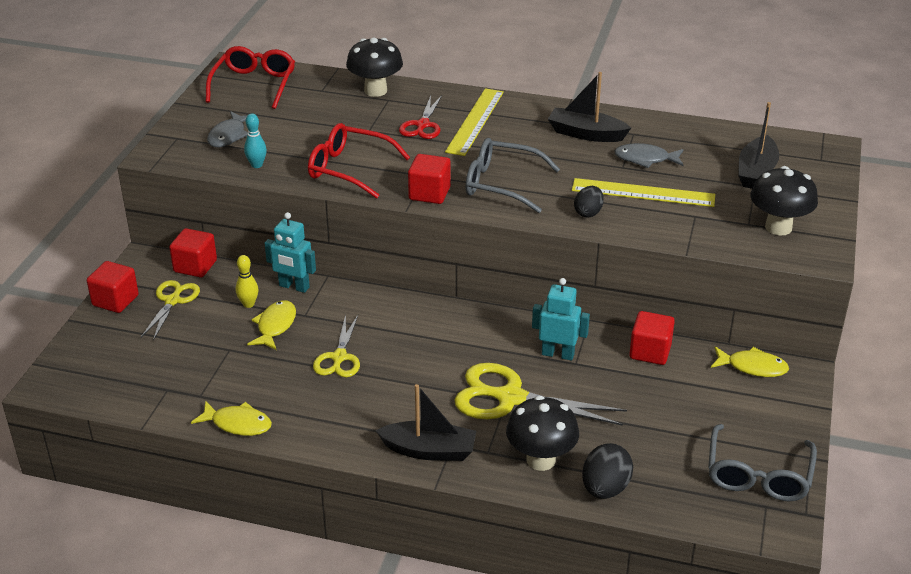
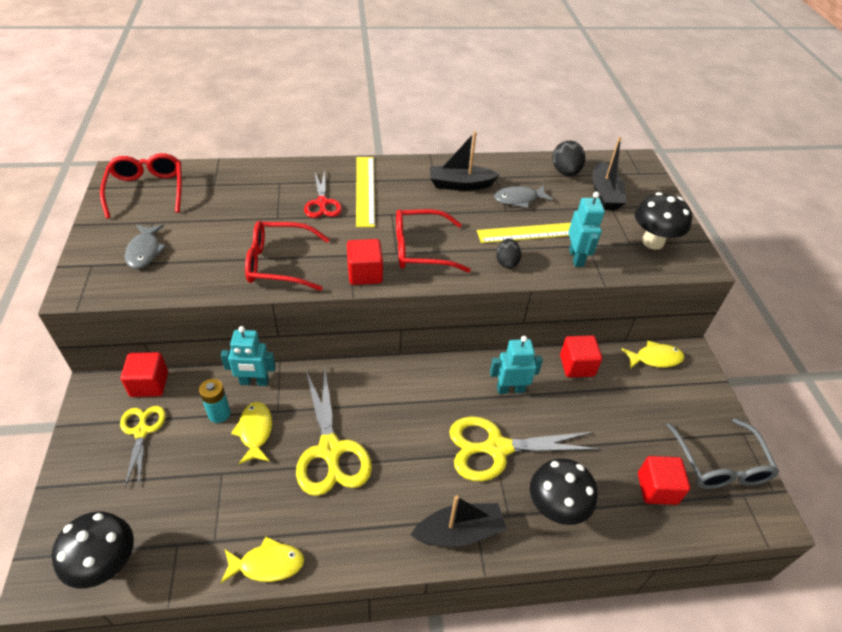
camera: 25 degrees left, 10 degrees up
red cube [87,261,139,313] -> red cube moved to [638,456,690,505]
yellow bowling pin [236,255,259,308] -> turquoise battery [199,379,231,423]
turquoise bowling pin [244,114,267,168] -> none
yellow scissors [313,314,360,377] -> yellow scissors [296,369,372,496], size x1.67
black mushroom [346,37,403,97] -> black mushroom moved to [52,512,134,588]
grey glasses [465,138,560,213] -> red glasses [396,209,471,272]
black egg [582,443,633,499] -> black egg moved to [552,141,585,176]
none -> turquoise robot [568,192,605,267]

